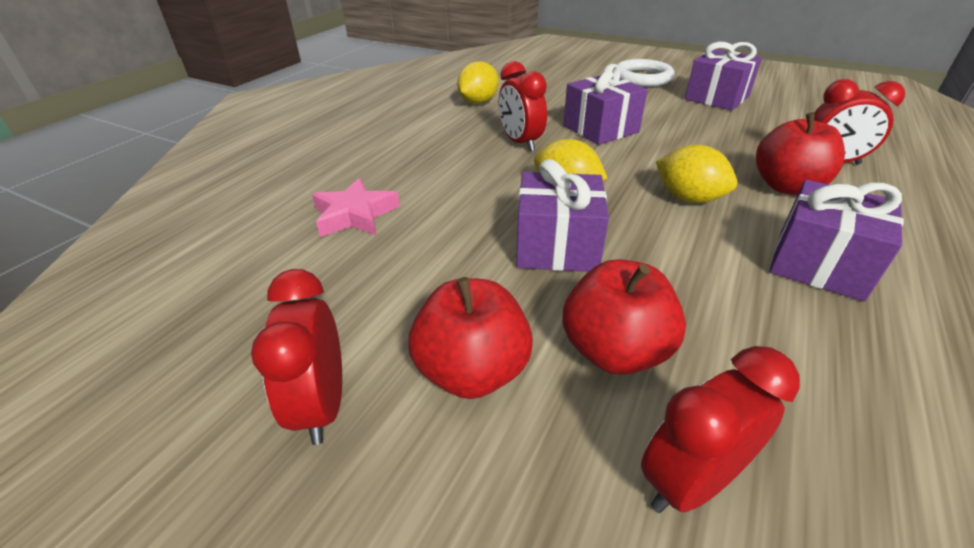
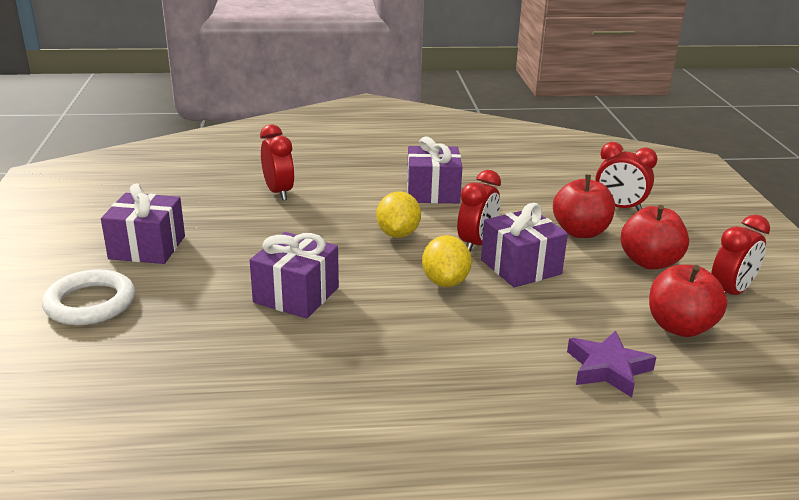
camera: 125 degrees left, 10 degrees down
pink star [312,178,400,237] -> purple star [567,331,656,397]
yellow lemon [457,61,499,104] -> none
red clock [499,61,547,152] -> red clock moved to [457,170,501,251]
red apple [756,112,845,195] -> red apple moved to [649,265,727,337]

